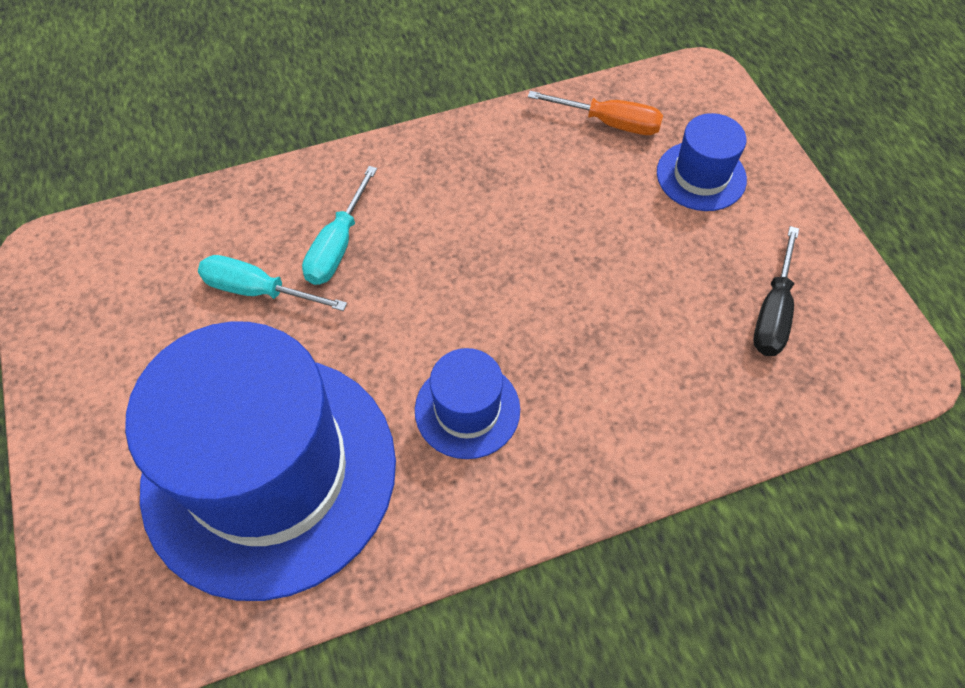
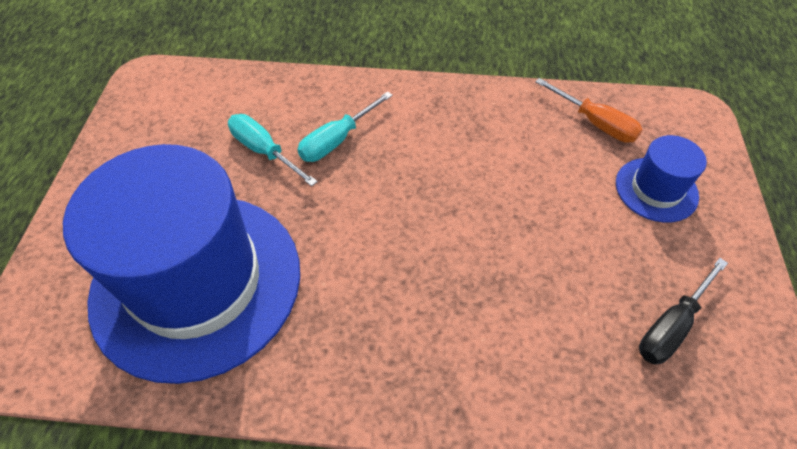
camera: 25 degrees right, 5 degrees down
blue hat [415,348,520,459] -> none

